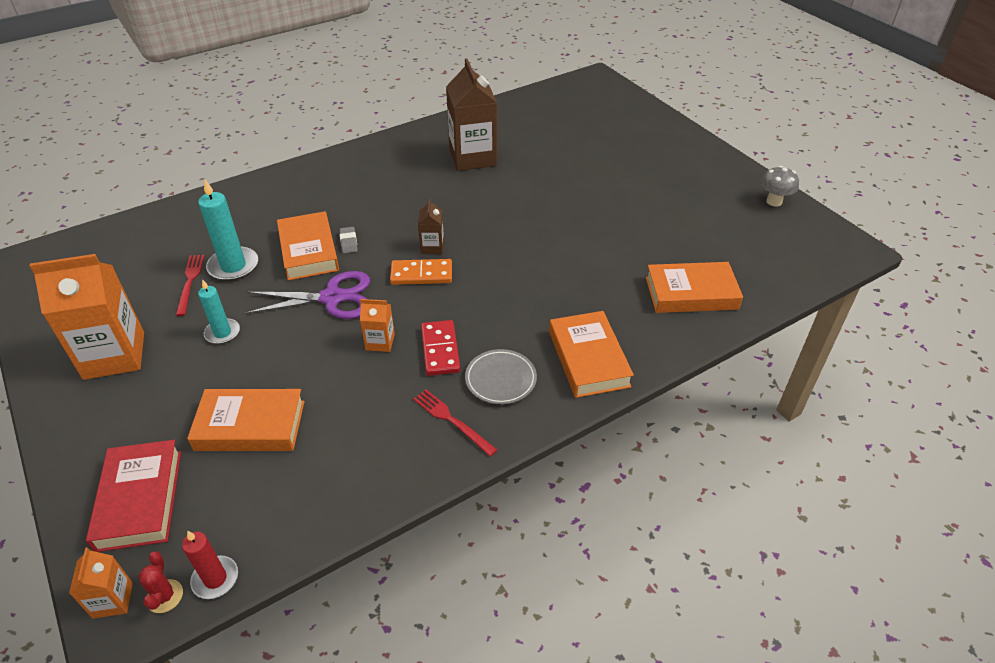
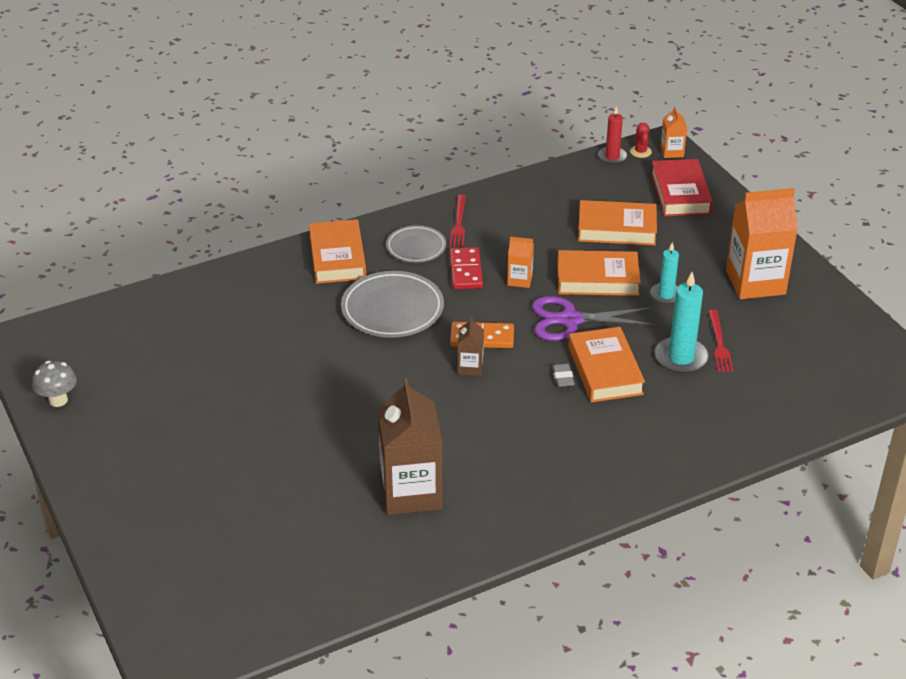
camera: 175 degrees left, 5 degrees down
red fork [413,389,497,457] -> red fork turned 45 degrees clockwise [449,194,466,247]
orange book [646,262,743,313] -> orange book moved to [557,250,640,296]
none -> grey plate [341,271,444,338]

